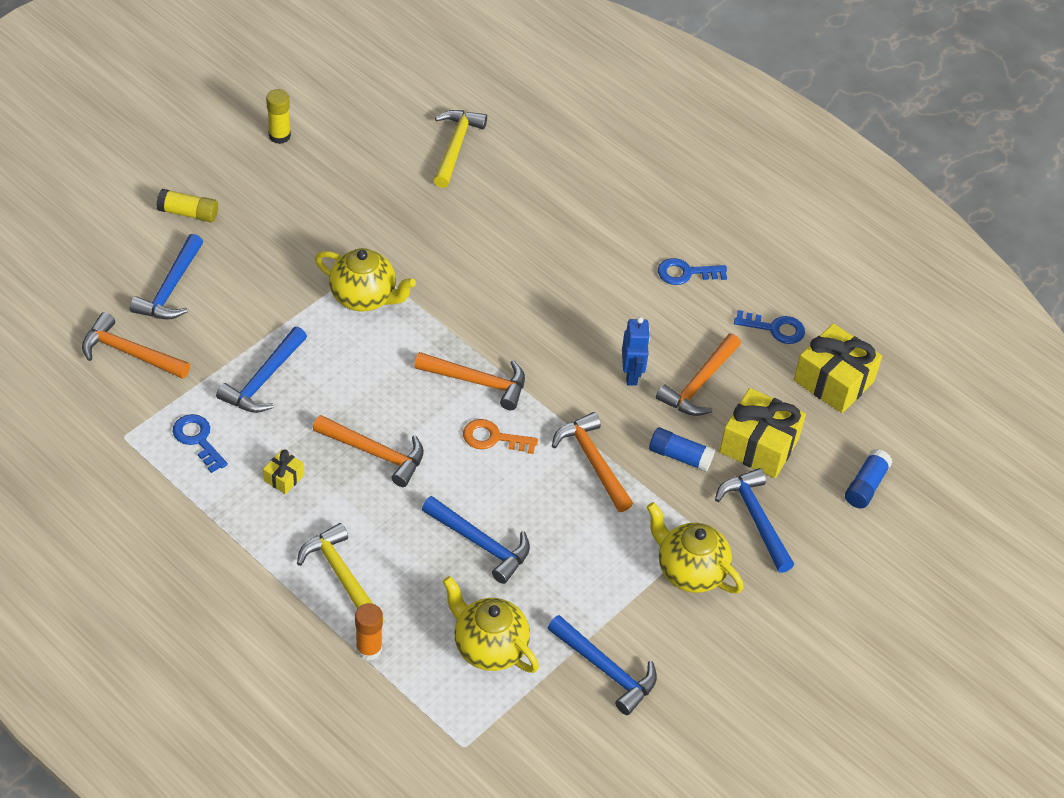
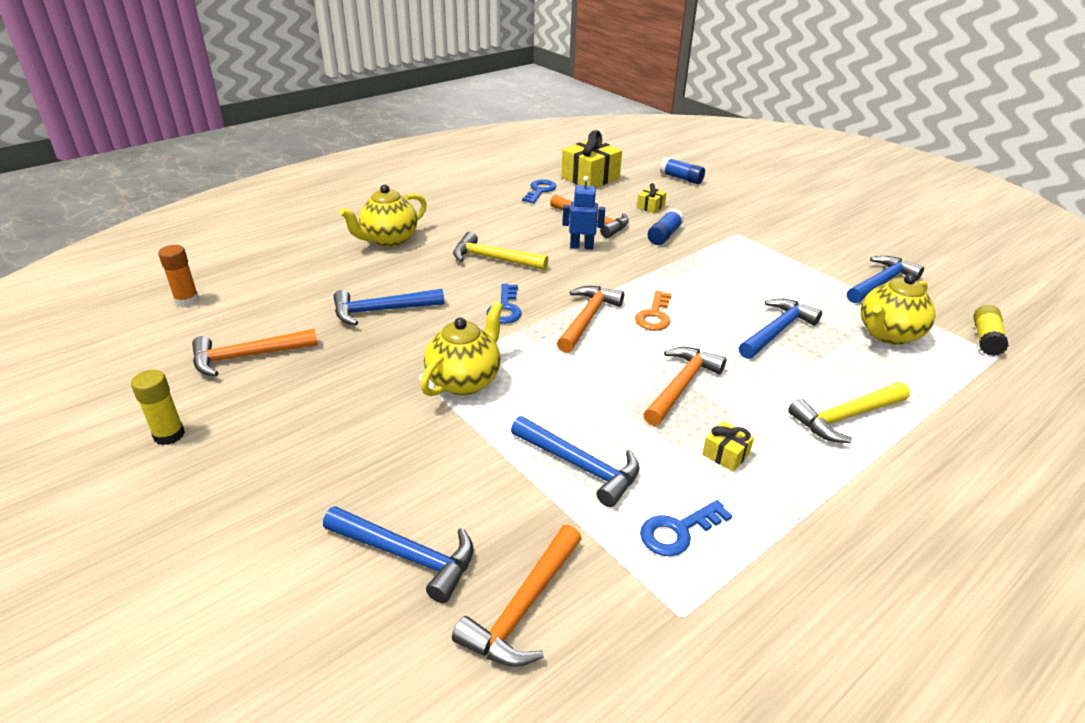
camera: 80 degrees left, 15 degrees down
yellow glue stick [156,189,218,222] -> yellow glue stick moved to [973,305,1009,356]
orange glue stick [355,603,383,661] -> orange glue stick moved to [158,245,199,307]
yellow hammer [433,110,487,188] -> yellow hammer moved to [453,232,549,270]
orange hammer [552,412,633,512] -> orange hammer moved to [192,329,318,376]
yellow teapot [647,502,744,593] -> yellow teapot moved to [339,184,427,247]
blue key [658,258,727,285] -> blue key moved to [487,284,521,324]
blue hammer [715,468,794,573] -> blue hammer moved to [333,289,444,325]
yellow gift [719,388,806,478] -> yellow gift [637,183,667,214], size x0.47

